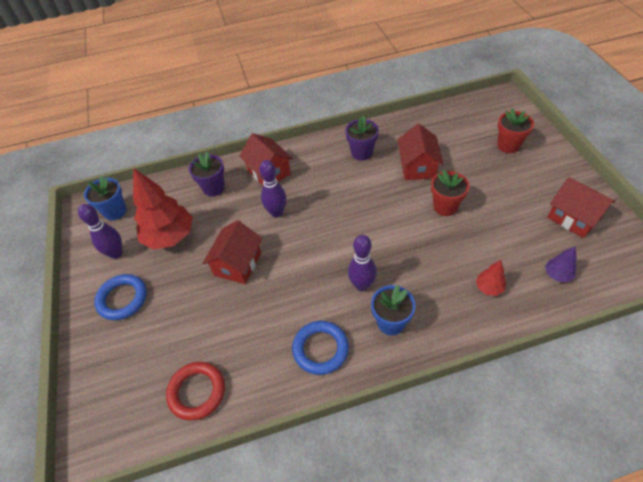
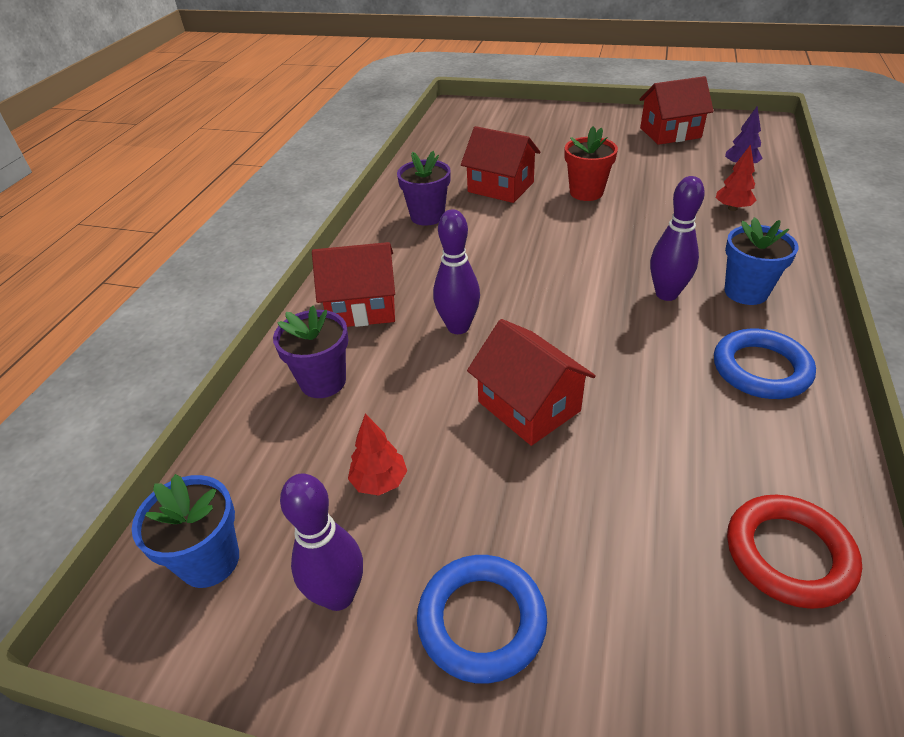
camera: 60 degrees left, 10 degrees down
red tree [133,168,193,249] -> red tree [348,414,407,495], size x0.46
red flower pot [497,109,534,153] -> none

